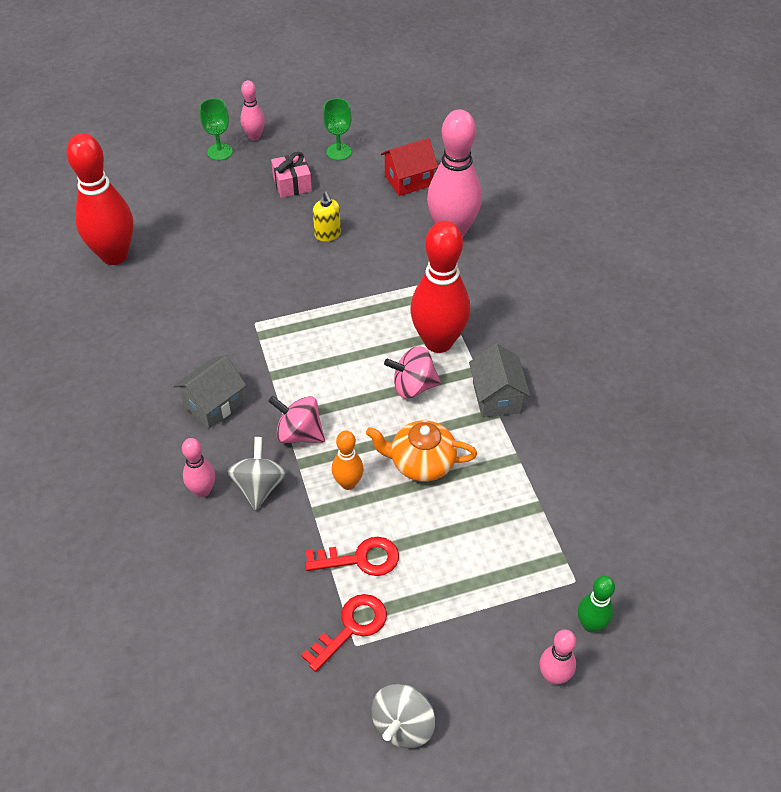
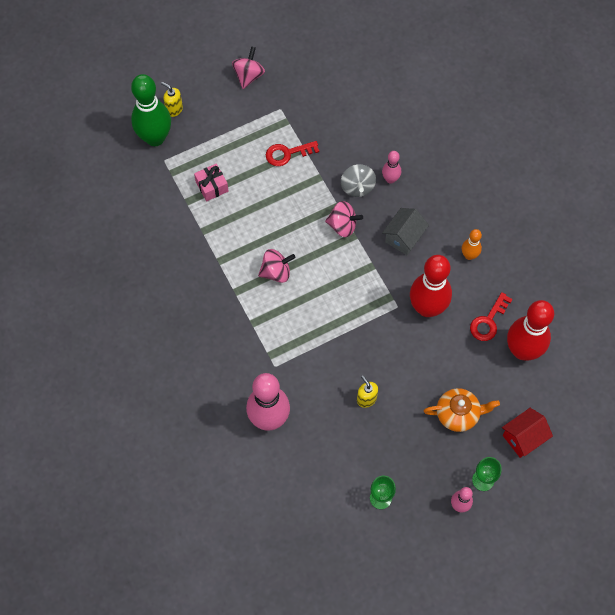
camera: 170 degrees right, 15 degrees up
pink gift [271,152,312,198] -> pink gift moved to [194,164,228,201]
red key [301,594,387,672] -> red key moved to [470,292,513,341]
orange bowling pin [332,430,364,490] -> orange bowling pin moved to [462,229,482,260]
orange teapot [366,420,477,482] -> orange teapot moved to [424,388,500,432]
grey spinning top [372,684,435,748] -> pink spinning top [232,46,265,89]
red house [381,138,438,196] -> red house moved to [502,408,553,458]
red bowling pin [410,221,470,353] -> red bowling pin moved to [410,255,452,317]
grey house [469,344,530,418] -> none
pink bowling pin [539,629,576,685] -> yellow soap dispenser [161,82,183,117]
green bowling pin [578,576,615,633] -> green bowling pin [131,74,171,146], size x2.05

